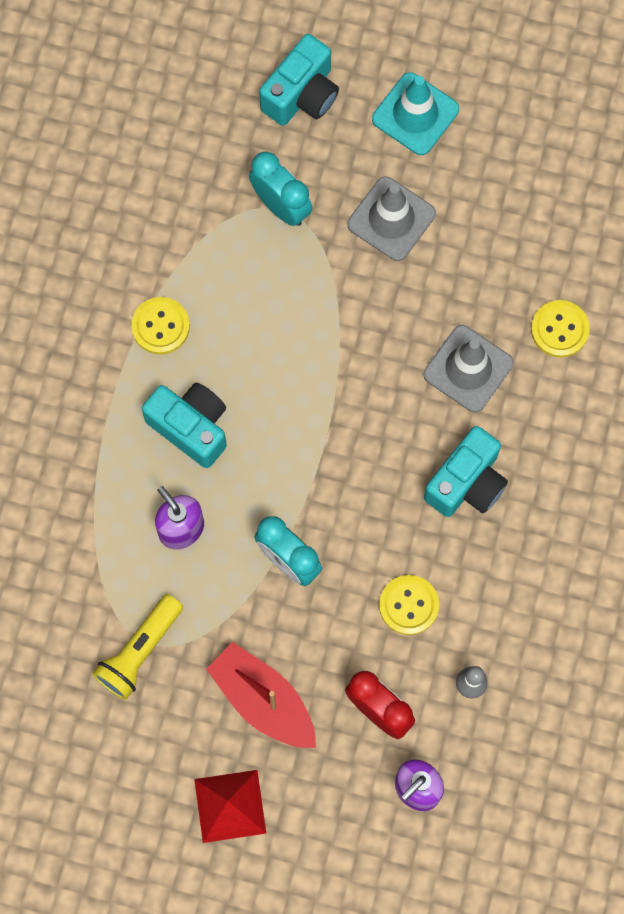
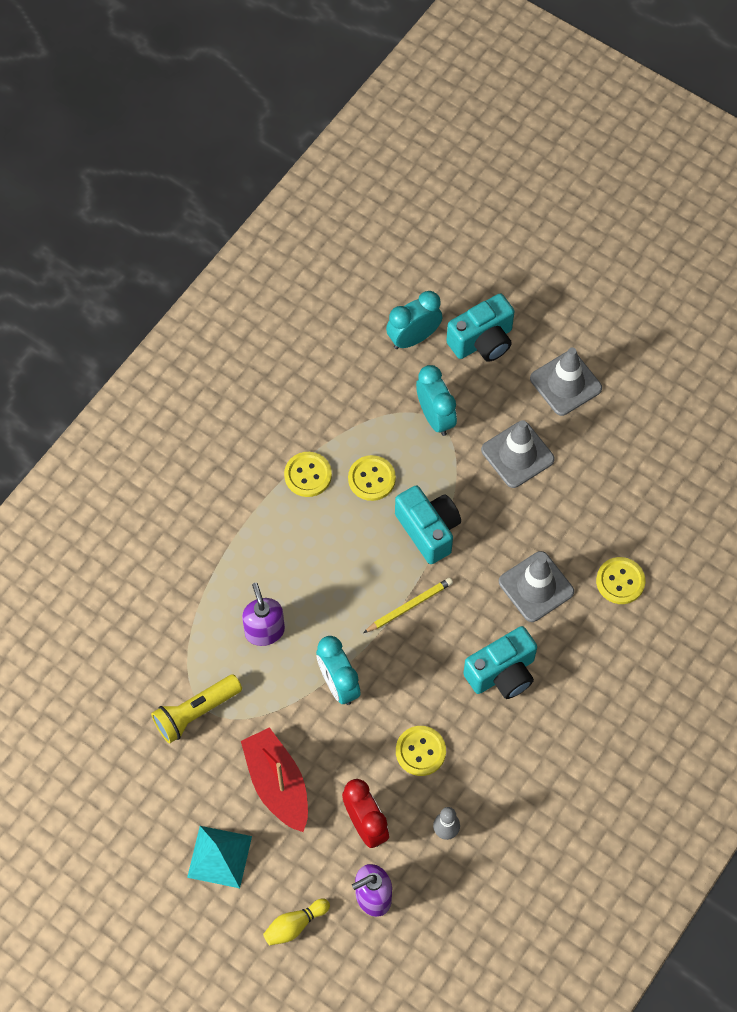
camera: 20 degrees right, 10 degrees down
turquoise camera [142,383,227,468] -> turquoise camera moved to [395,485,461,564]
red pyramid [194,770,266,843] -> turquoise pyramid [187,826,252,888]
turquoise traffic cone [372,72,459,155] -> grey traffic cone [530,347,602,416]
none -> yellow bowling pin [263,899,330,945]
none -> yellow button [348,455,396,501]
none -> yellow pencil [363,578,453,633]
none -> turquoise clock [386,291,442,349]

